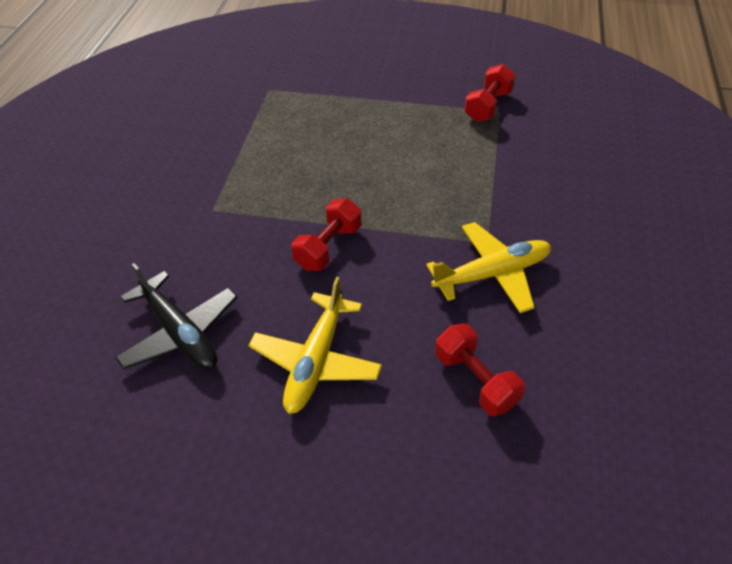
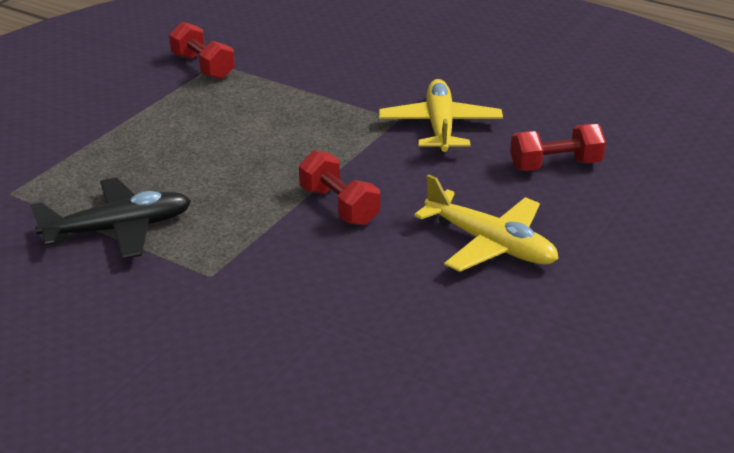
camera: 70 degrees left, 15 degrees down
black plane [115,263,238,370] -> black plane moved to [30,178,191,259]

